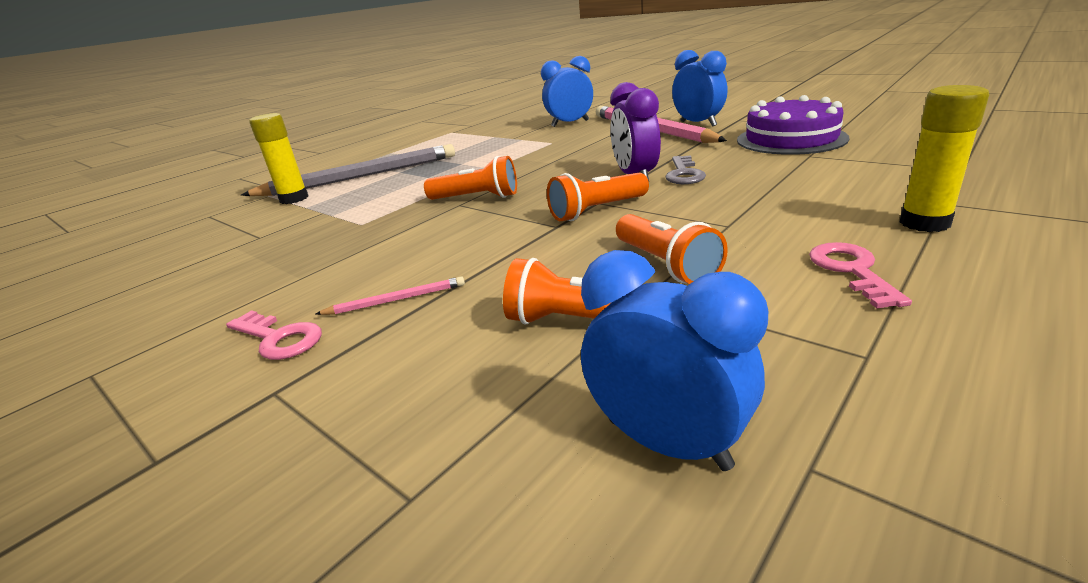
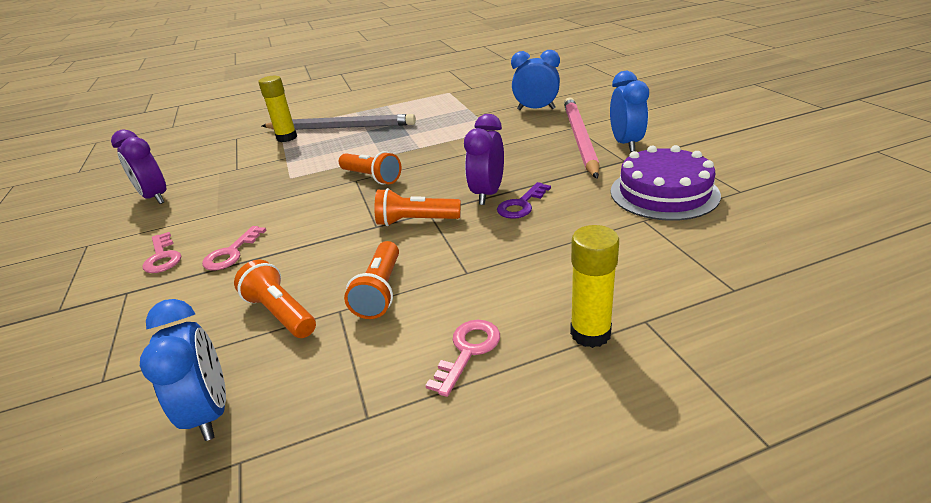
camera: 30 degrees right, 5 degrees up
pink pencil [316,276,465,315] -> pink key [202,226,266,270]
grey key [665,155,706,184] -> purple key [497,182,551,219]
none -> purple clock [111,130,166,204]

